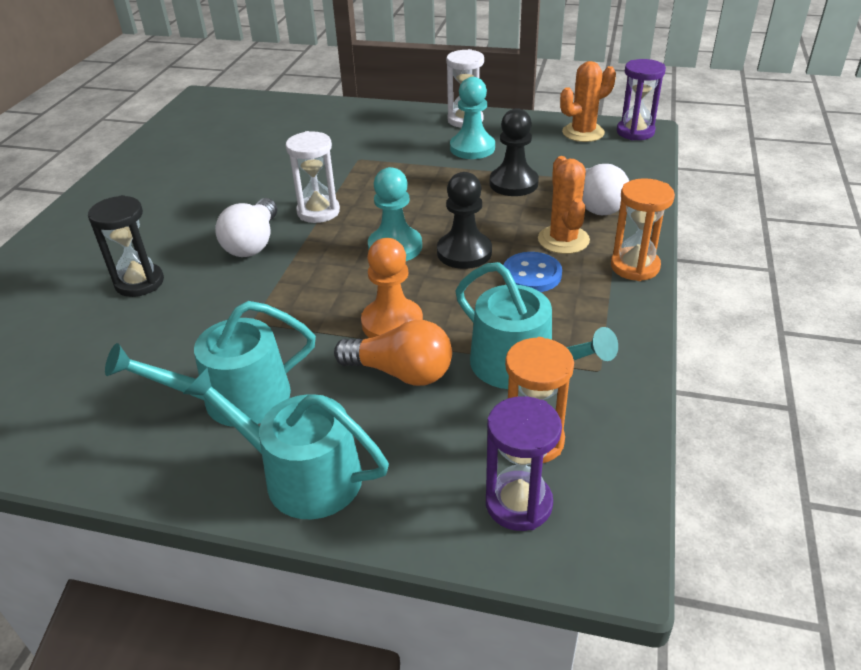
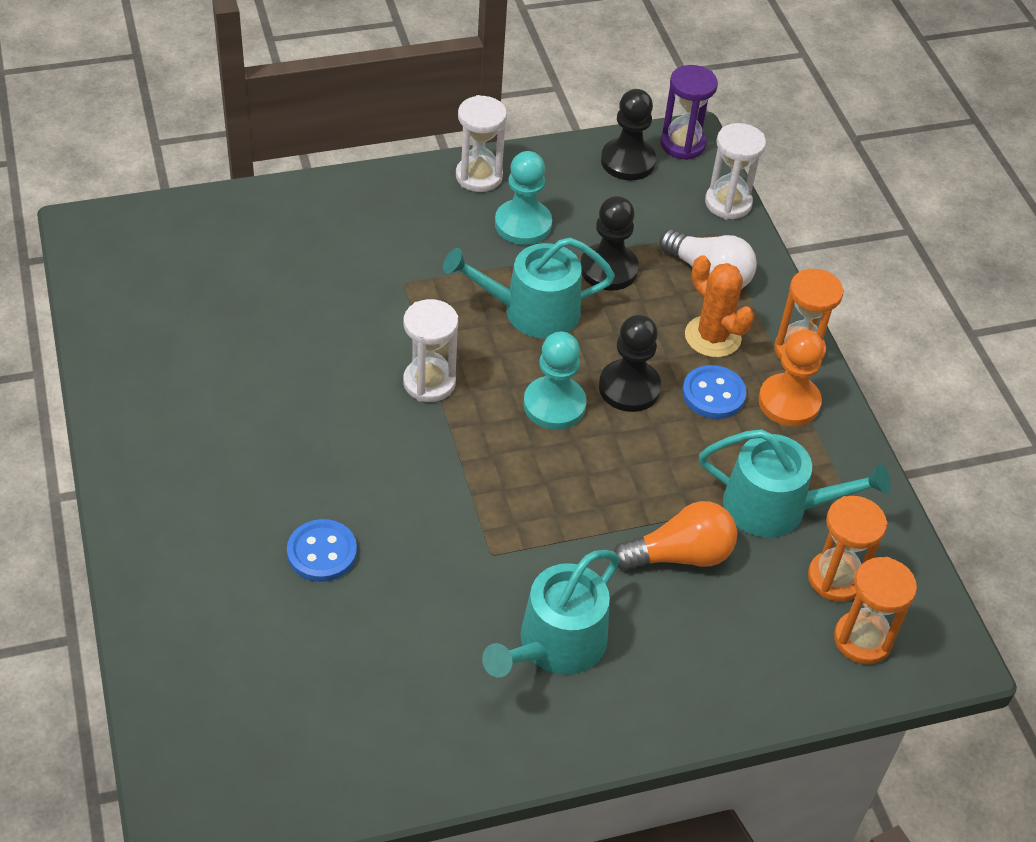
camera: 35 degrees left, 10 degrees up
black hourglass [88,195,164,297] -> blue button [287,519,357,582]
turquoise watering can [183,367,389,519] -> turquoise watering can moved to [443,238,615,339]
white light bulb [215,198,277,257] -> none
orange pawn [361,238,423,338] -> orange pawn moved to [758,330,824,426]
purple hourglass [486,396,562,531] -> orange hourglass [834,557,917,664]
orange cactus [560,61,616,142] -> black pawn [601,89,656,180]
none -> white hourglass [705,123,766,219]

